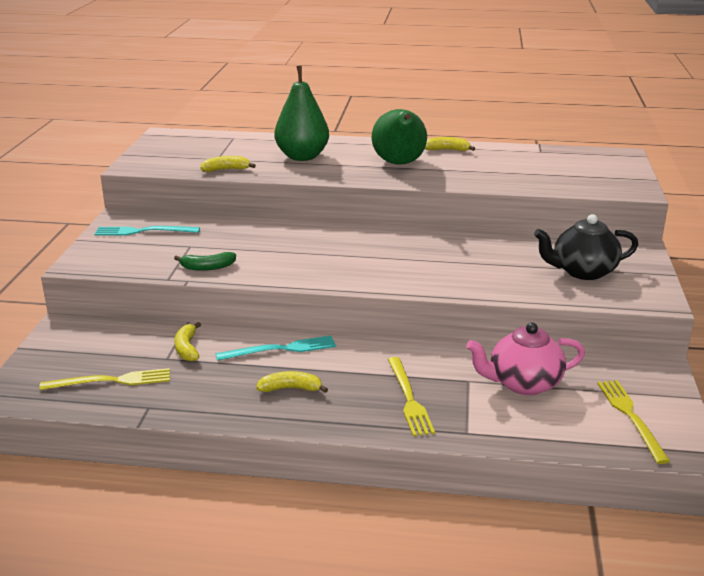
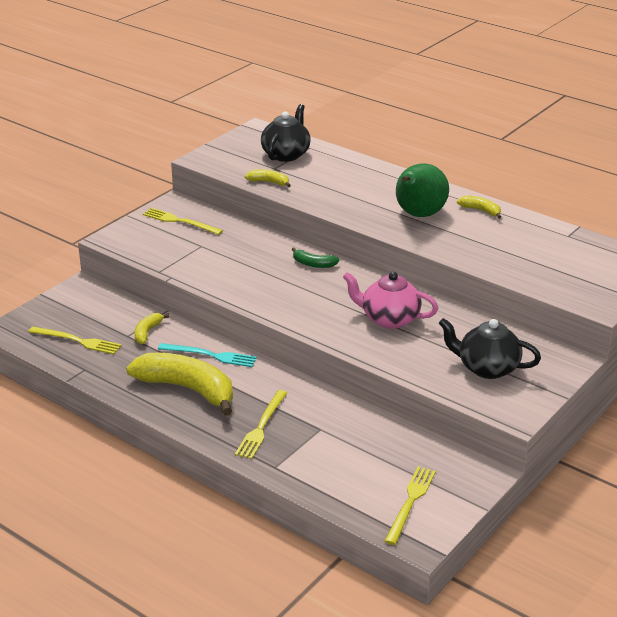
camera: 30 degrees right, 5 degrees up
turquoise fork [95,226,200,235] -> yellow fork [143,208,223,235]
green banana [174,252,236,271] -> green banana moved to [292,247,339,268]
yellow banana [256,371,328,393] -> yellow banana [126,353,233,416], size x2.24
green pear [274,66,329,161] -> none
pink teapot [466,323,585,395] -> pink teapot moved to [343,272,438,329]
none -> black teapot [261,104,311,162]

